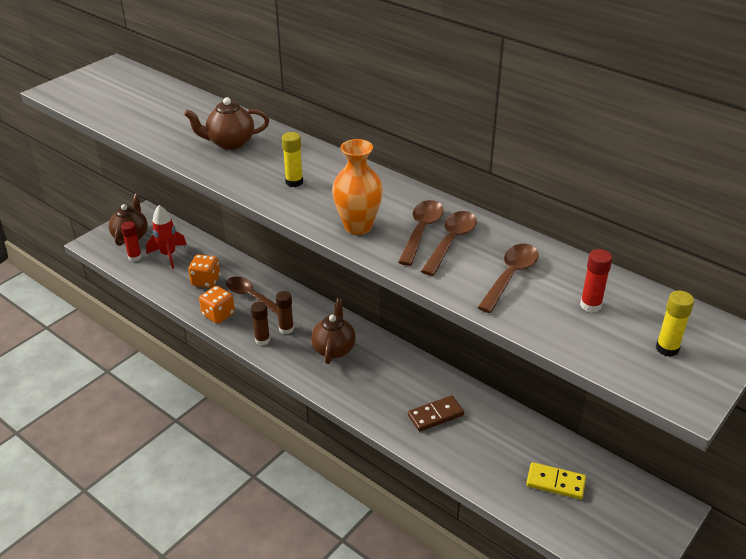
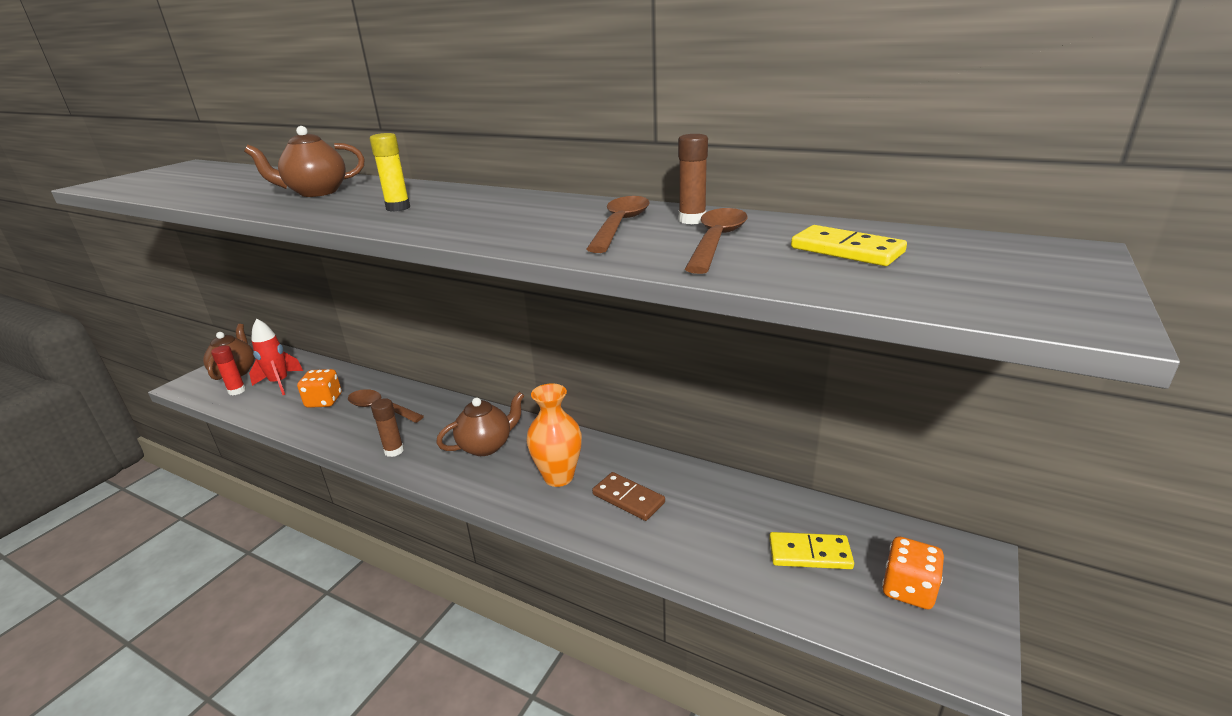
camera: 10 degrees left, 10 degrees down
orange dice [199,286,235,324] -> orange dice moved to [882,536,944,609]
brown glue stick [276,291,294,334] -> brown glue stick moved to [678,134,708,224]
brown teapot [311,298,356,364] -> brown teapot turned 60 degrees clockwise [436,392,524,456]
orange vase [332,139,383,235] -> orange vase moved to [526,383,582,487]
brown spoon [398,200,444,266] -> none
brown domino [408,395,464,432] -> brown domino turned 75 degrees clockwise [592,472,665,521]
red glue stick [580,249,612,313] -> yellow domino [791,225,907,266]
yellow glue stick [656,291,694,357] -> none

